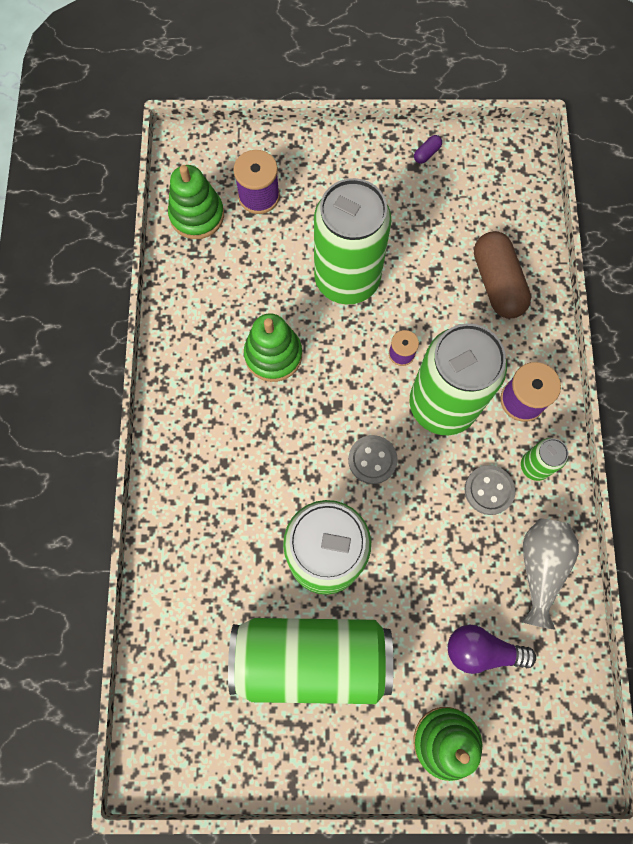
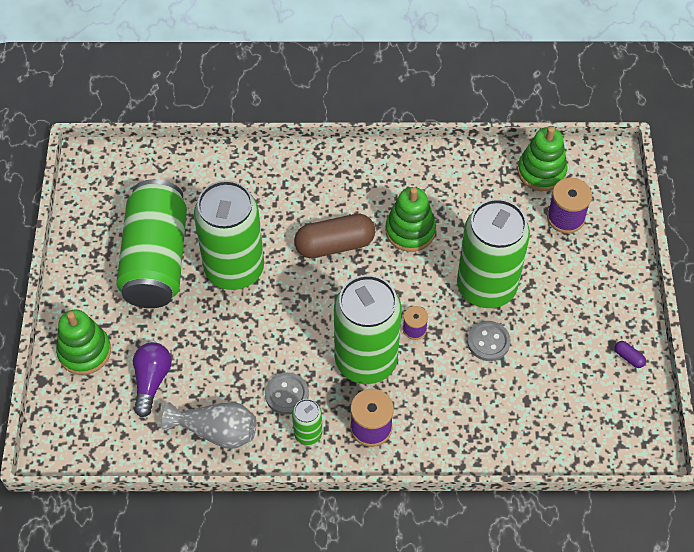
camera: 90 degrees right, 15 degrees down
grey button [348,435,398,484] -> grey button moved to [467,321,511,361]
brown capsule [474,231,531,318] -> brown capsule moved to [294,214,375,258]

